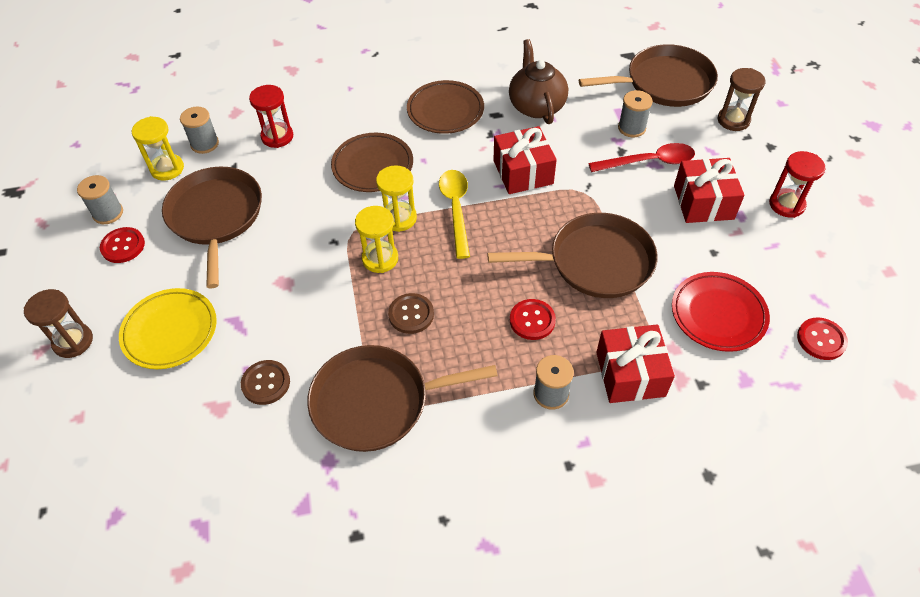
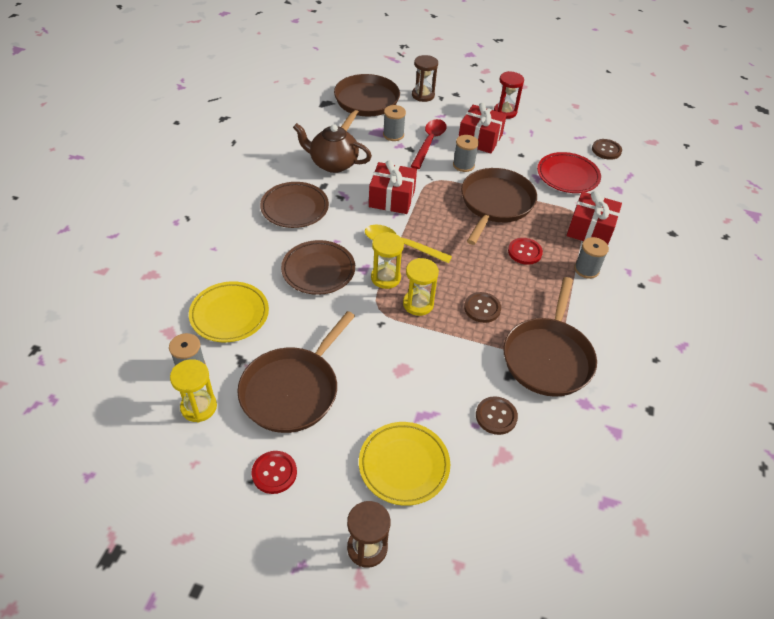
camera: 65 degrees left, 5 degrees down
grey spool [77,175,123,224] -> grey spool moved to [453,135,479,172]
brown pan [162,167,262,289] -> brown pan turned 75 degrees counterclockwise [237,311,355,433]
red hourglass [249,85,293,148] -> yellow plate [189,281,269,342]
red button [797,317,848,360] -> brown button [592,139,622,160]

